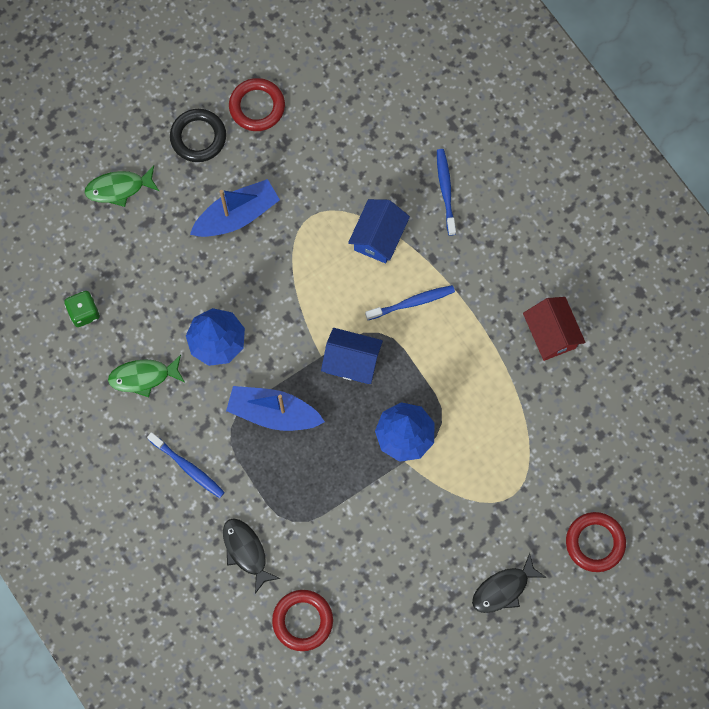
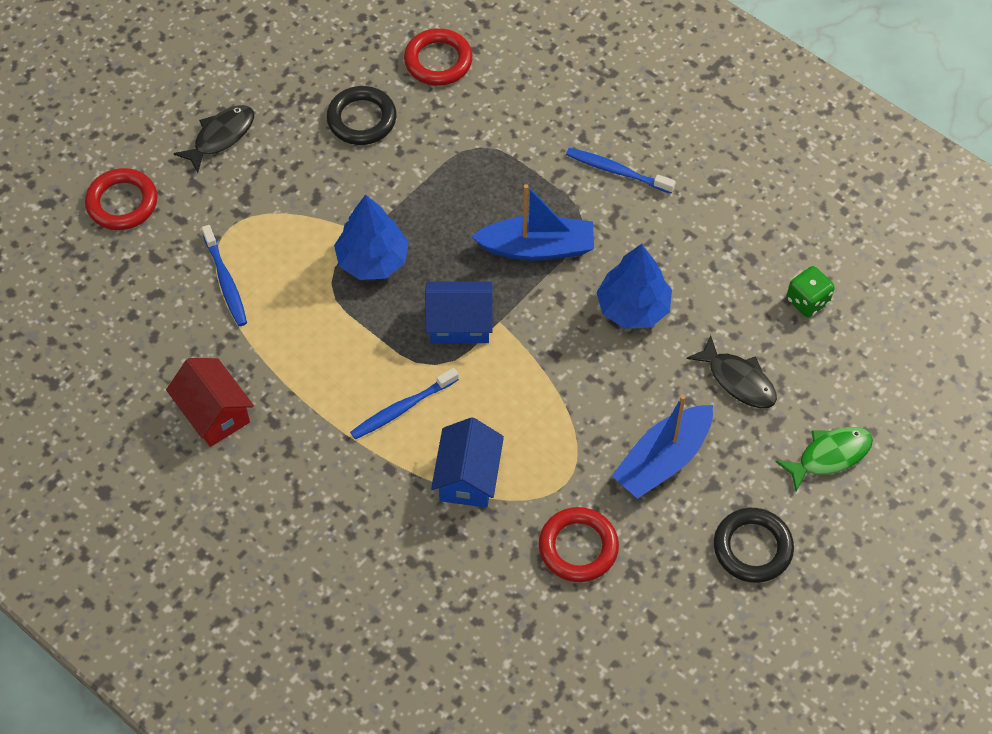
camera: 165 degrees right, 15 degrees down
green fish [108,355,185,397] -> none
black fish [223,518,281,594] -> black fish moved to [687,335,777,408]
red ring [229,78,285,131] -> red ring moved to [539,507,619,582]
blue toothbrush [437,149,456,236] -> blue toothbrush moved to [202,225,247,326]
none -> black ring [326,86,397,145]

